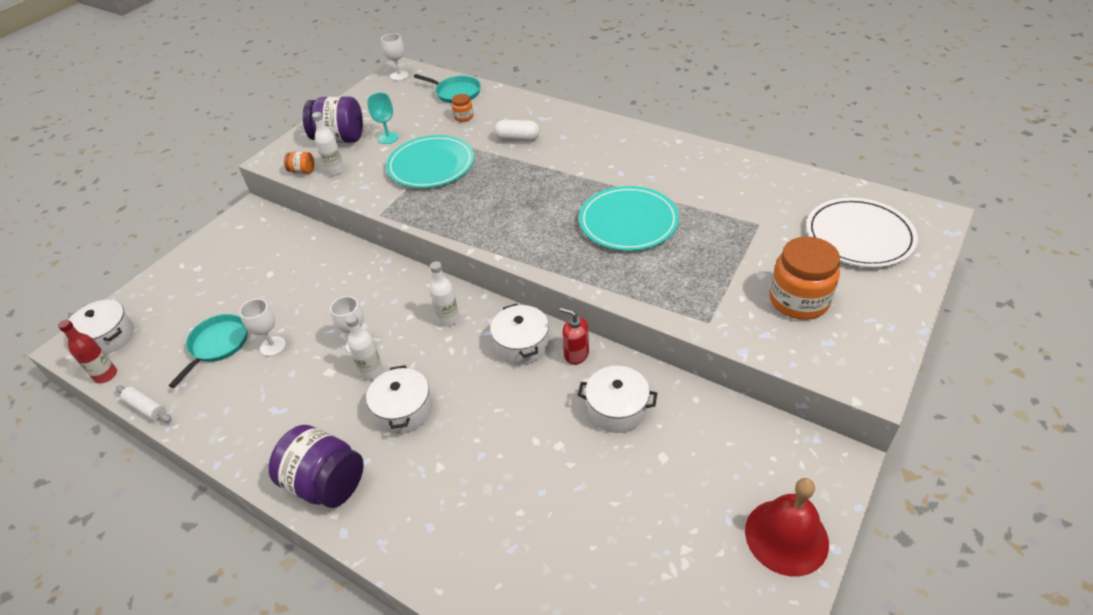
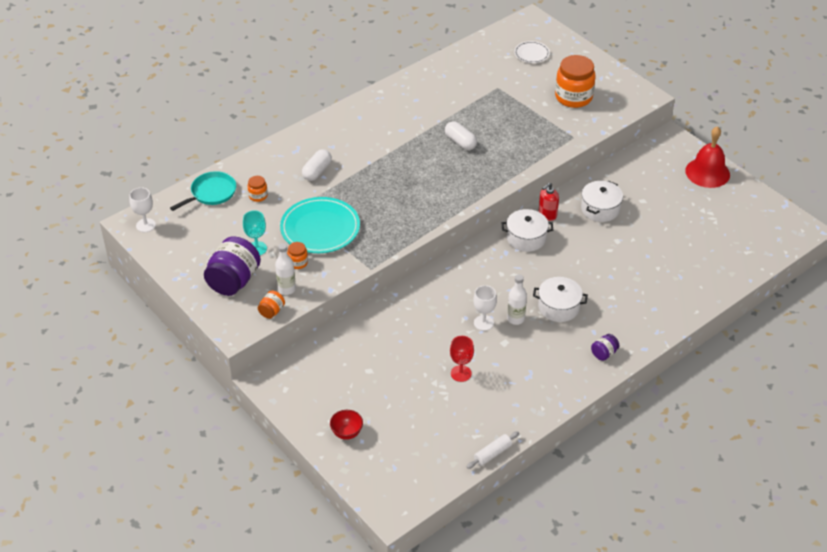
camera: 75 degrees left, 0 degrees up
red bottle [58,319,117,383] -> none
white pot [69,300,134,354] -> none
turquoise pan [169,314,248,388] -> none
white goblet [239,299,286,356] -> red goblet [450,336,474,382]
purple jar [269,425,364,508] -> purple jar [591,334,619,361], size x0.47
white bottle [430,261,459,327] -> none
turquoise plate [579,186,679,251] -> white capsule [445,121,477,150]
white plate [806,198,918,267] -> white plate [514,41,550,63], size x0.51
none -> orange jar [287,242,308,269]
none -> red bowl [330,410,363,440]

